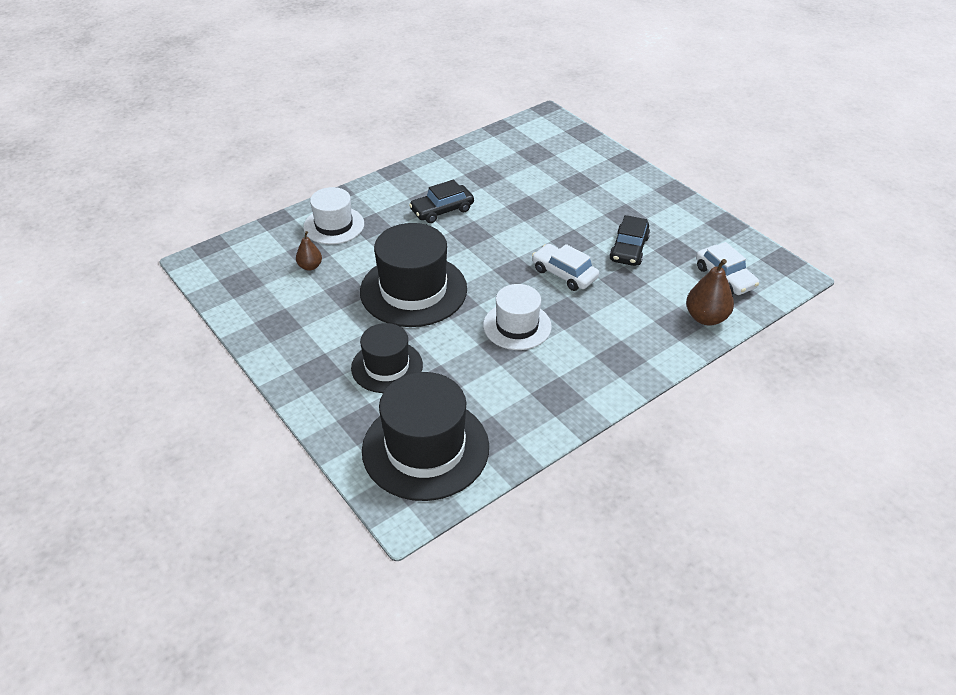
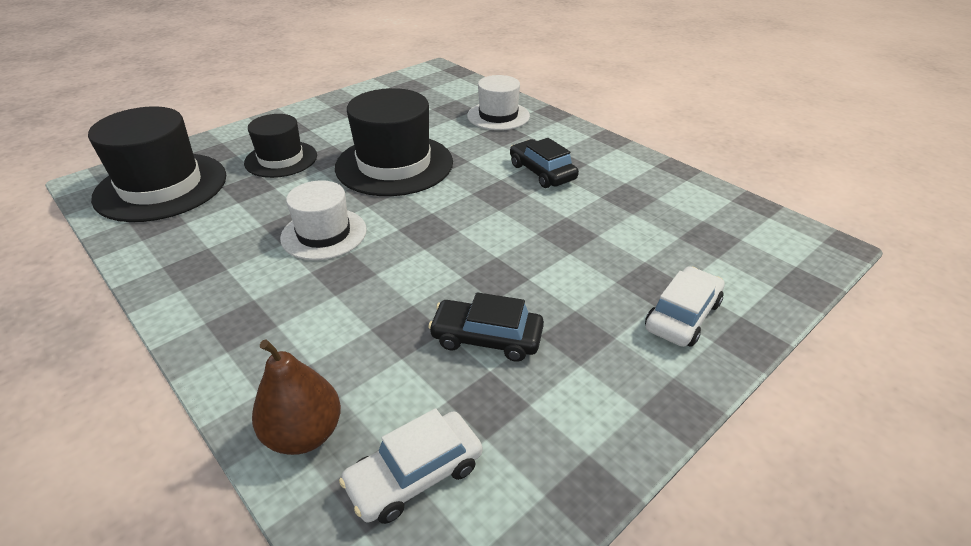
camera: 85 degrees right, 5 degrees down
brown pear [296,231,322,271] -> none
white car [532,244,599,291] -> white car moved to [645,266,725,347]

